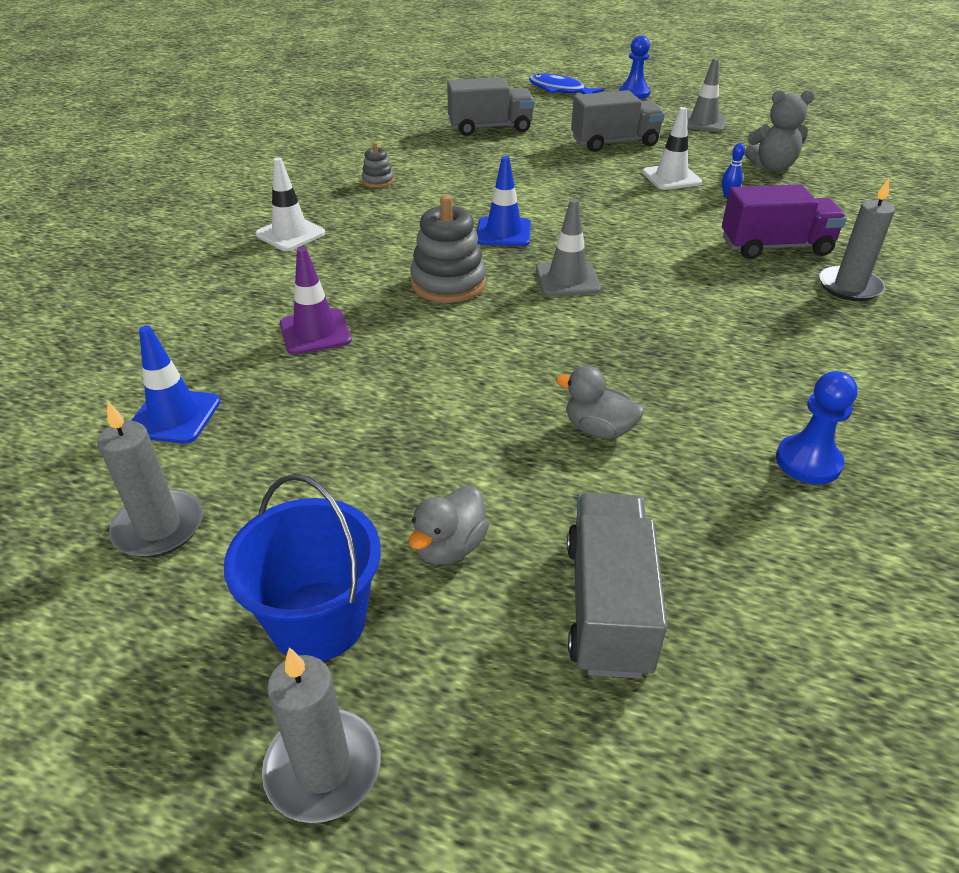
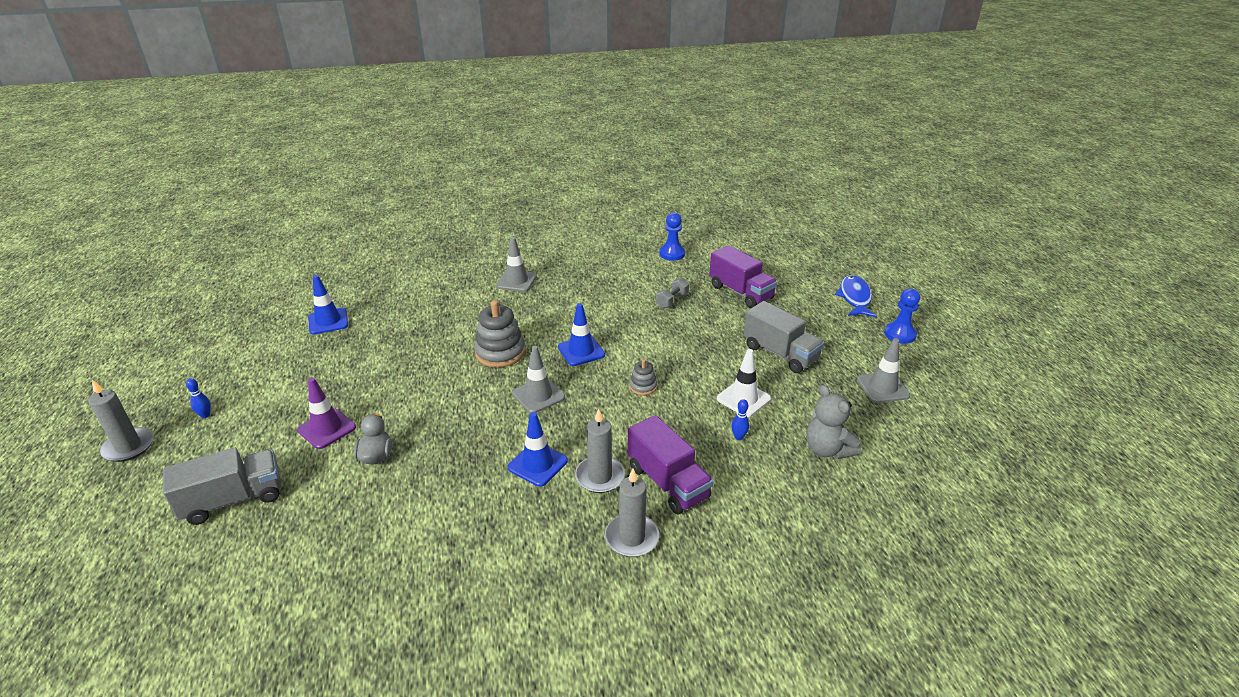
camera: 60 degrees right, 5 degrees down
grey candle [98,401,203,557] -> grey candle moved to [575,408,625,493]
blue bucket [224,474,381,661] -> blue bowling pin [186,378,211,418]
white traffic cone [255,157,325,251] -> grey traffic cone [496,237,537,292]
purple traffic cone [280,247,352,355] -> purple traffic cone moved to [297,378,356,449]
grey stacking toy [362,142,394,188] -> grey stacking toy moved to [630,359,657,395]
grey duck [409,485,489,565] -> none
grey truck [447,77,535,136] -> purple truck [709,245,777,308]
blue pawn [776,371,858,484] -> blue pawn moved to [659,212,685,261]
none -> blue traffic cone [508,412,568,487]
none -> grey dumbbell [656,278,689,308]

